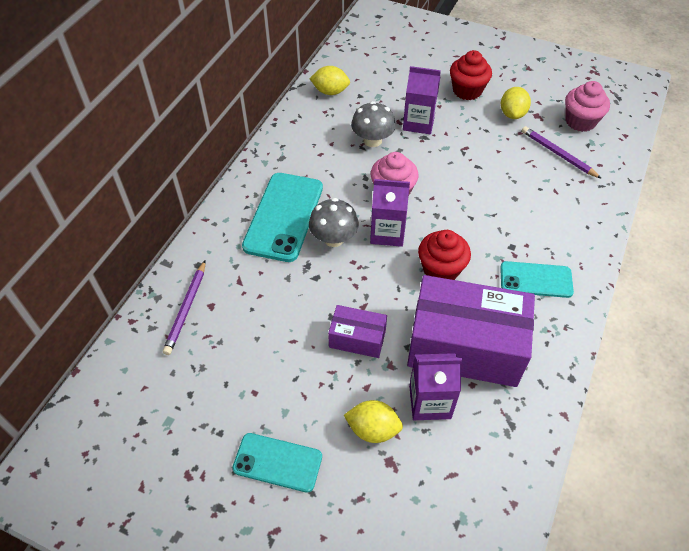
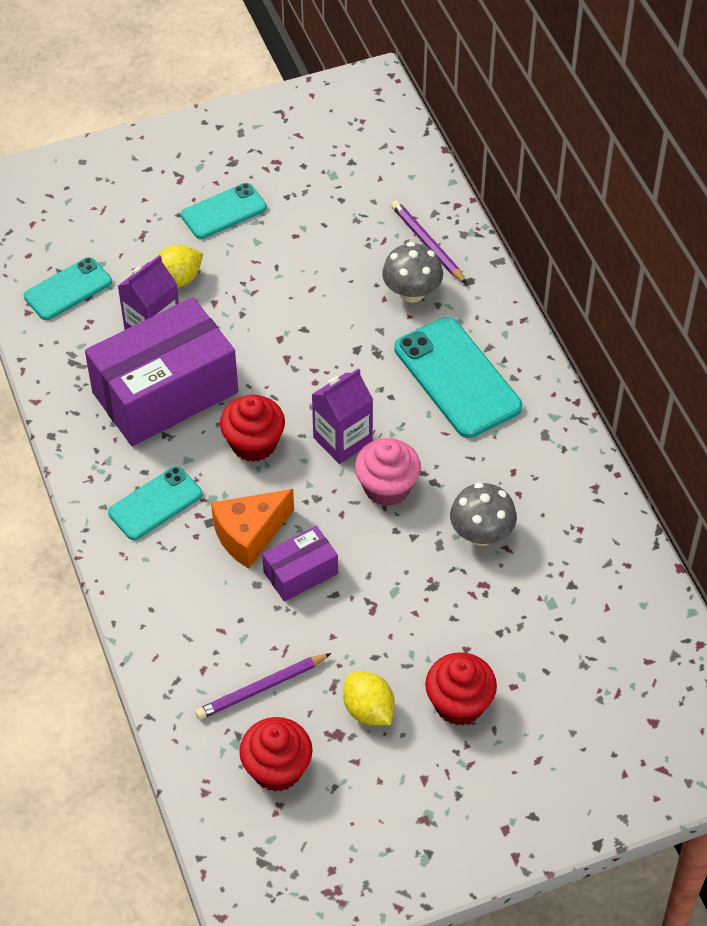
camera: 135 degrees right, 0 degrees up
yellow lemon [309,66,350,95] -> none
grey mushroom [309,198,359,247] -> grey mushroom moved to [382,242,443,303]
purple box [328,305,387,358] -> purple box moved to [262,526,338,602]
purple carton [403,66,441,134] -> none
purple pencil [522,126,602,179] -> purple pencil turned 150 degrees clockwise [195,653,331,720]
pink cupcake [565,81,610,132] -> red cupcake [239,717,313,792]
none -> turquoise phone [24,257,112,320]
none -> orange cheese [211,489,294,569]

